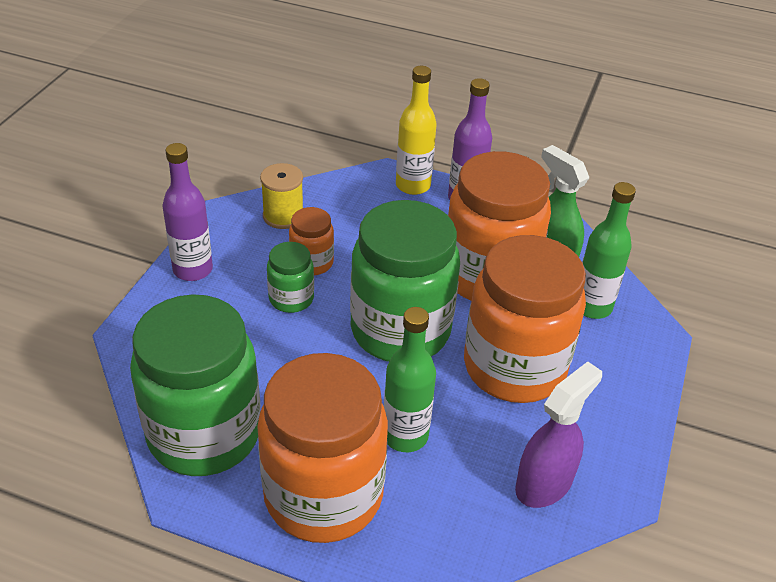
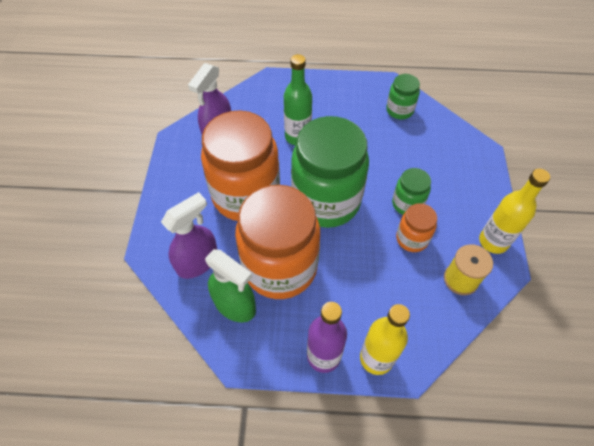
camera: 165 degrees right, 15 degrees up
green jar [130,294,260,476] -> green jar [386,74,420,120], size x0.46
purple bottle [163,143,213,281] -> none
orange jar [257,353,388,543] -> none
green bottle [582,182,636,319] -> purple spray bottle [161,192,217,279]
none -> yellow bottle [479,169,550,254]

